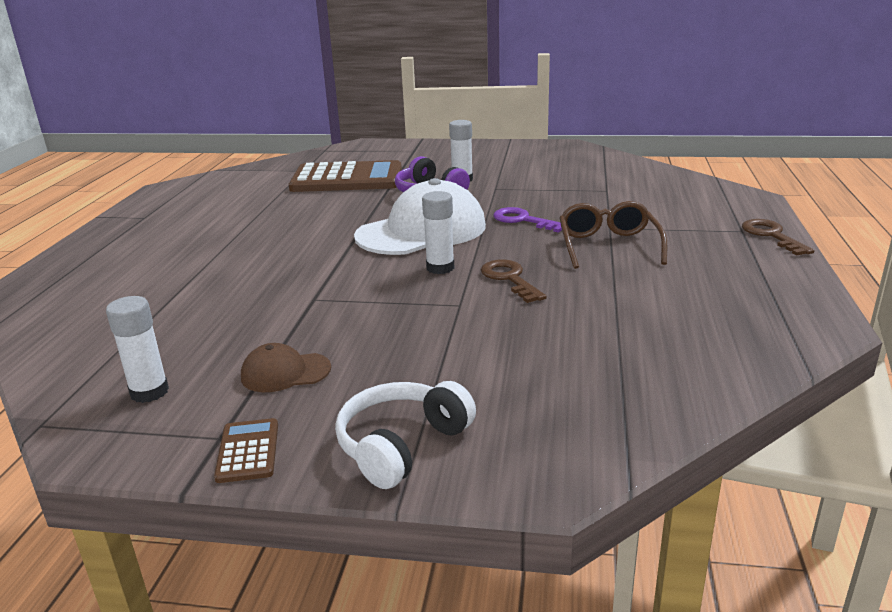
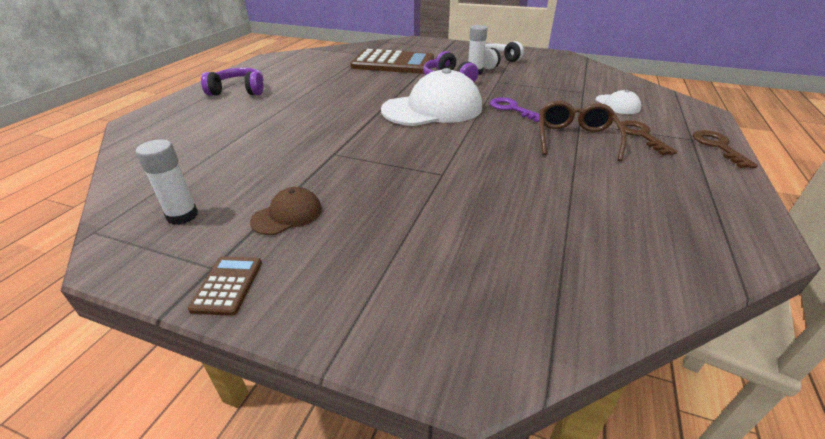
camera: 10 degrees right, 10 degrees up
brown cap [241,343,331,392] -> brown cap turned 135 degrees clockwise [250,187,322,235]
white headphones [335,381,476,489] -> white headphones moved to [483,41,524,70]
white glue stick [422,191,454,274] -> none
brown key [481,259,547,303] -> brown key moved to [617,120,677,155]
none -> purple headphones [201,68,263,96]
none -> white cap [596,90,641,114]

